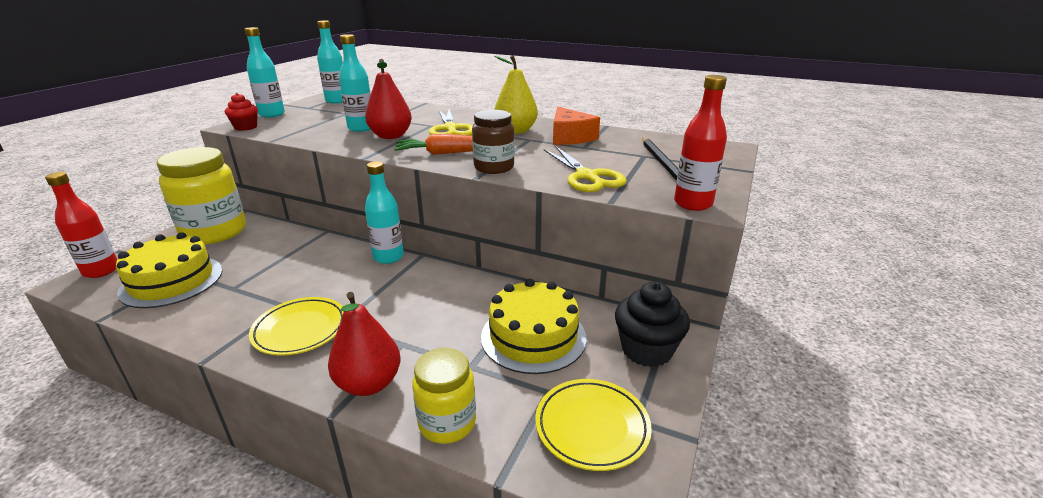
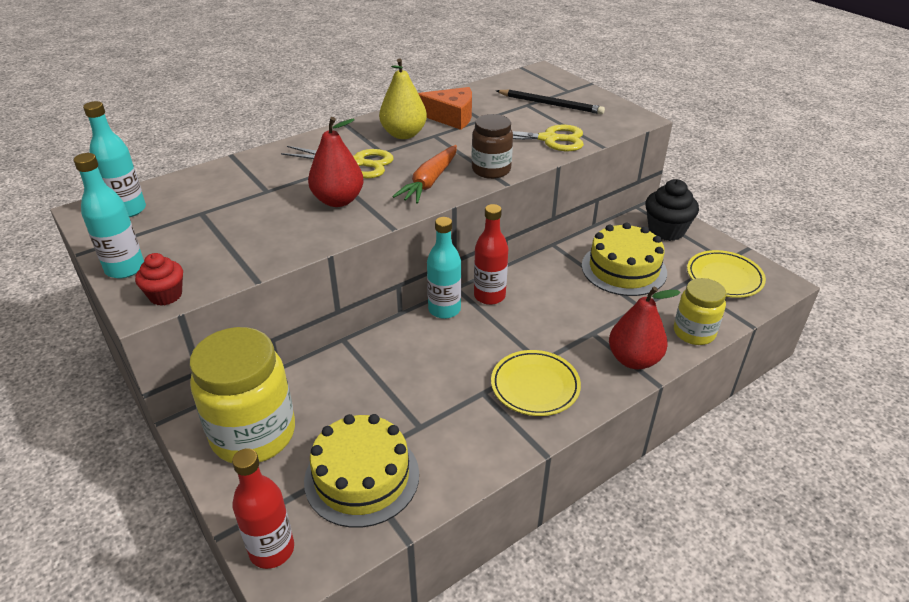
camera: 60 degrees left, 10 degrees up
turquoise bottle [339,34,371,132] -> none
red bottle [674,75,727,211] -> red bottle moved to [474,204,508,305]

